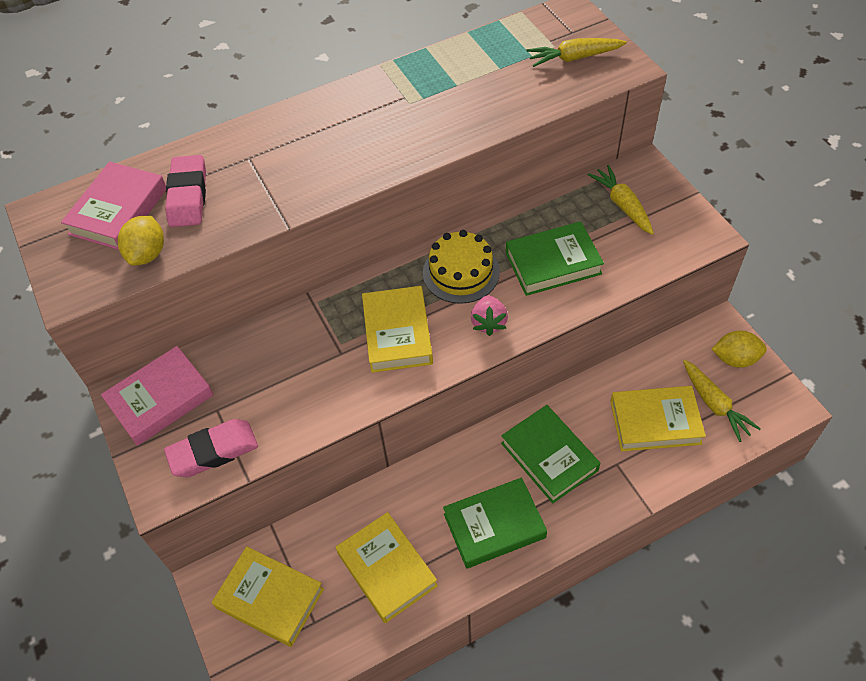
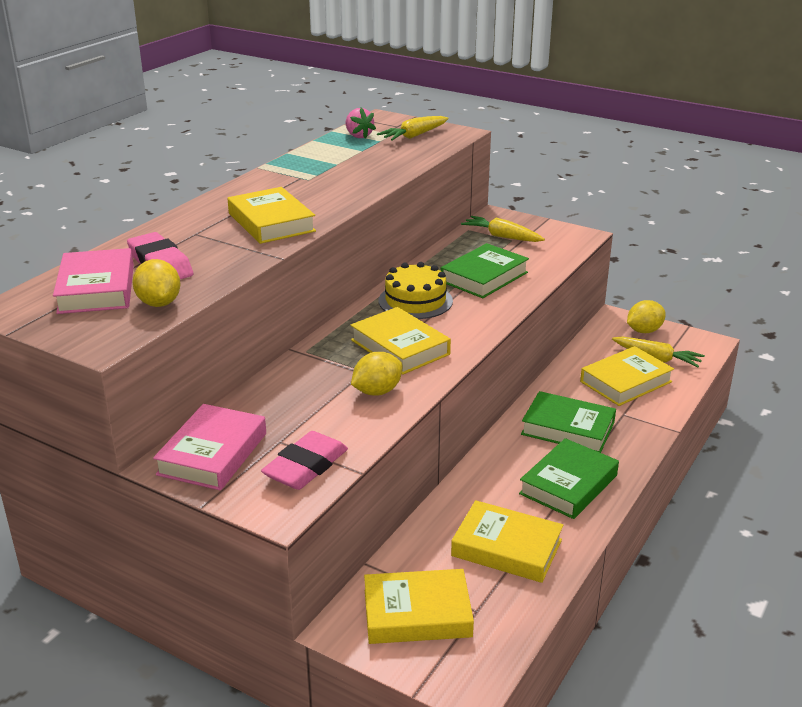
camera: 35 degrees left, 25 degrees down
pink strawberry [471,295,508,336] -> pink strawberry moved to [346,108,376,139]
none -> yellow book [228,187,316,244]
none -> yellow lemon [351,352,403,396]

